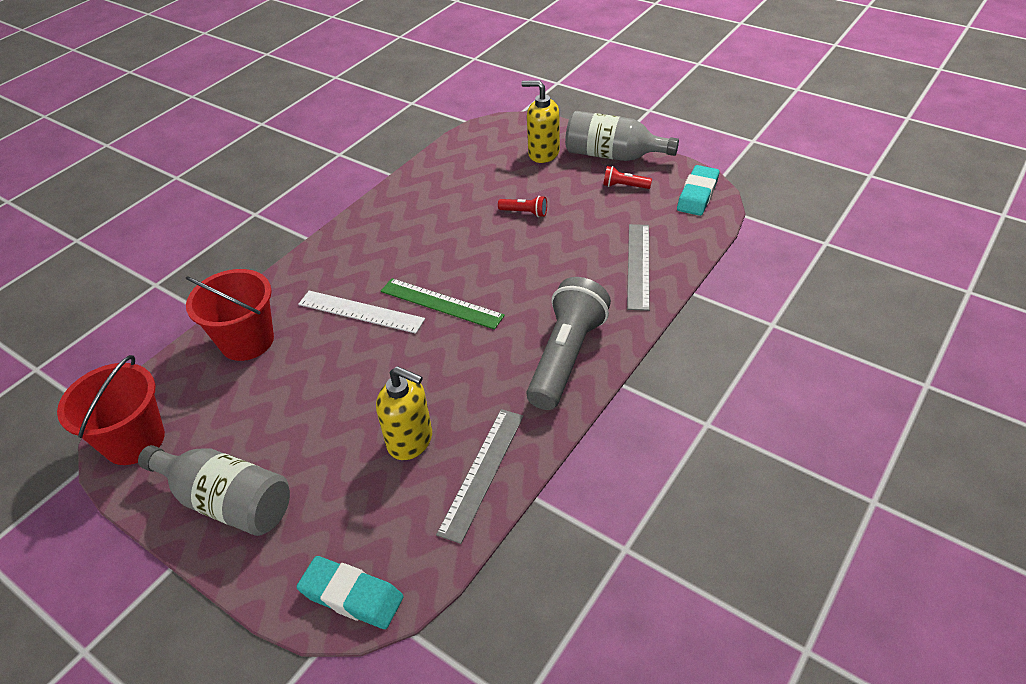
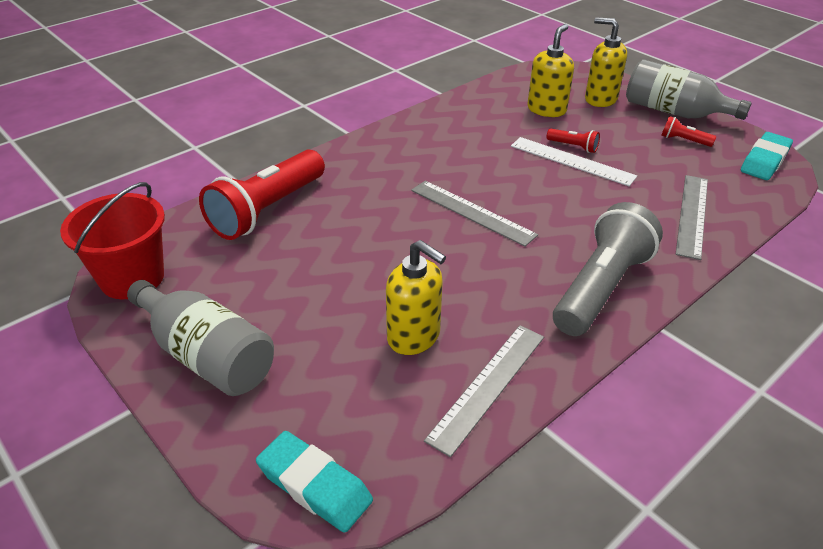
camera: 10 degrees right, 5 degrees down
red bucket [186,269,274,361] -> red flashlight [199,150,325,240]
white ruler [298,291,425,334] -> white ruler moved to [511,137,637,186]
green ruler [381,278,505,330] -> grey ruler [411,181,538,247]
none -> yellow soap dispenser [527,24,574,117]

